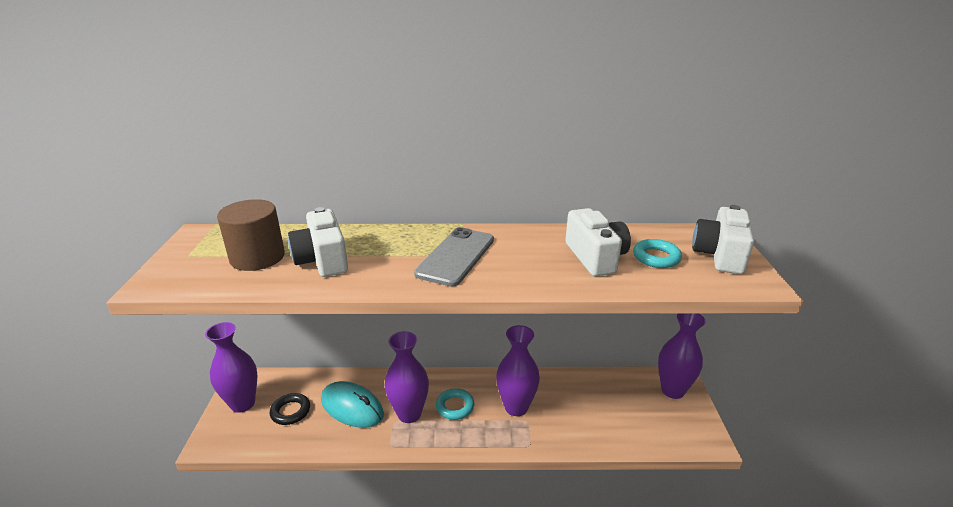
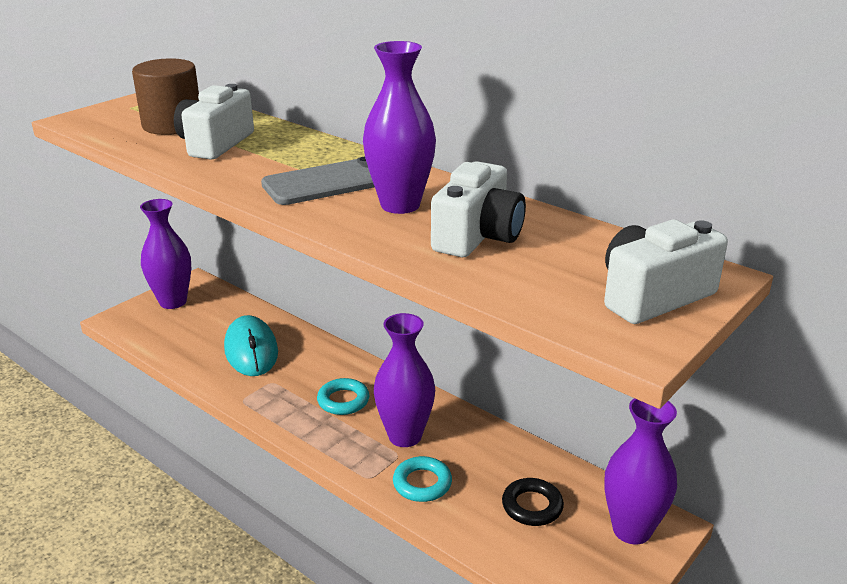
camera: 40 degrees right, 0 degrees up
black ring [270,393,310,425] -> black ring moved to [502,478,564,526]
purple vase [385,331,429,423] -> purple vase moved to [363,41,436,214]
turquoise ring [633,239,682,268] -> turquoise ring moved to [393,456,452,502]

